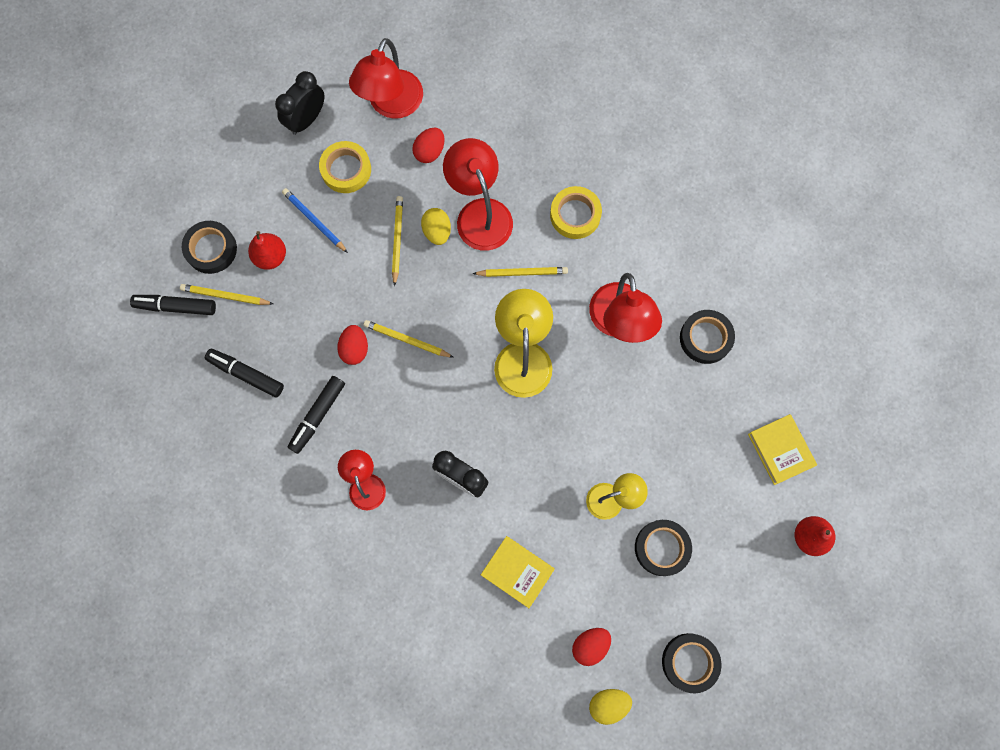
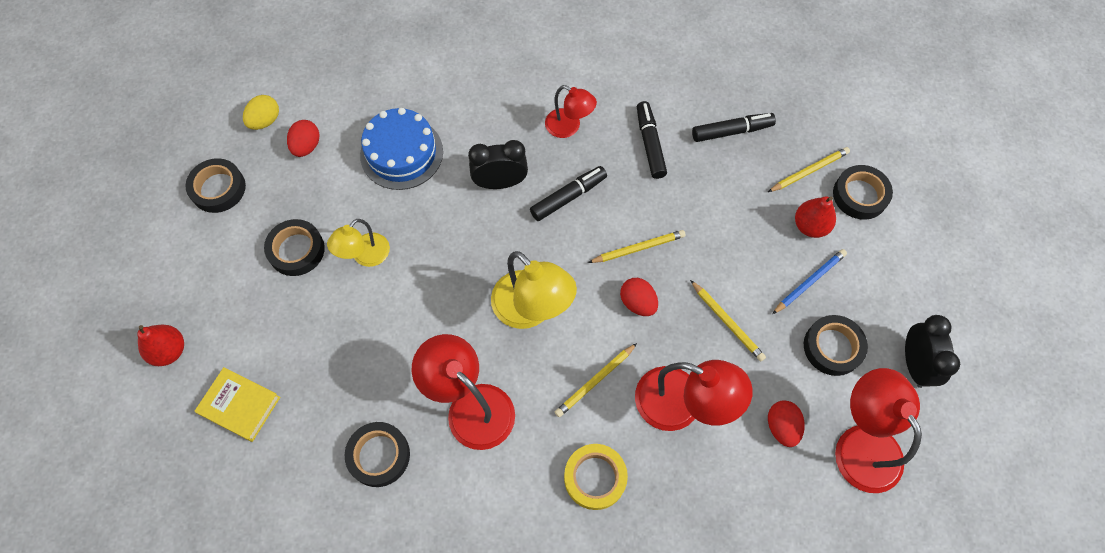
camera: 140 degrees right, 10 degrees down
black marker [130,295,216,315] -> black marker moved to [530,166,607,221]
blue pencil [282,188,348,253] -> blue pencil turned 45 degrees counterclockwise [772,249,847,314]
yellow tape [319,141,371,193] -> black tape [804,315,868,376]
red egg [337,325,368,365] -> red egg moved to [620,278,658,316]
yellow egg [421,208,451,245] -> none
yellow book [481,536,555,608] -> blue cake [360,108,443,190]

